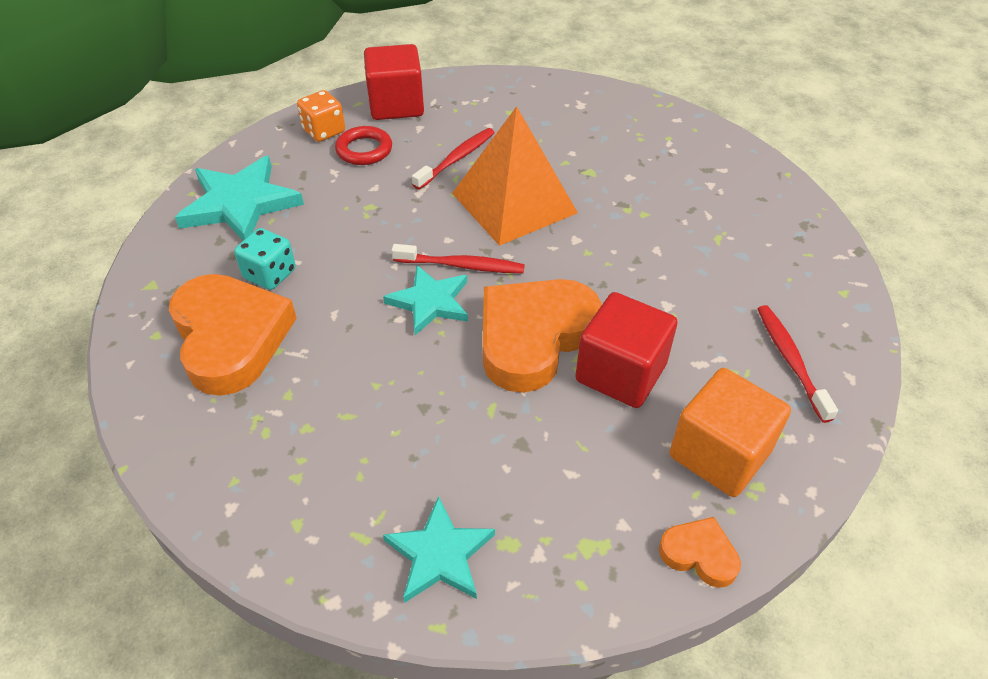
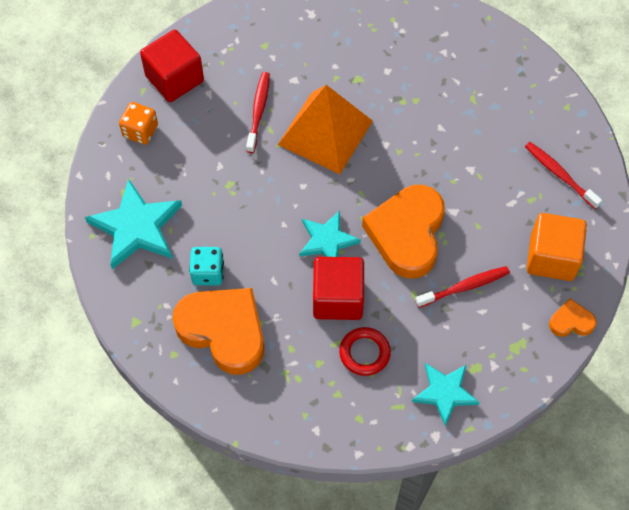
camera: 30 degrees left, 15 degrees up
red ring [335,126,392,165] -> red ring moved to [339,327,391,376]
red toothbrush [391,244,525,273] -> red toothbrush moved to [415,266,510,308]
red cube [575,292,678,408] -> red cube moved to [313,257,364,320]

